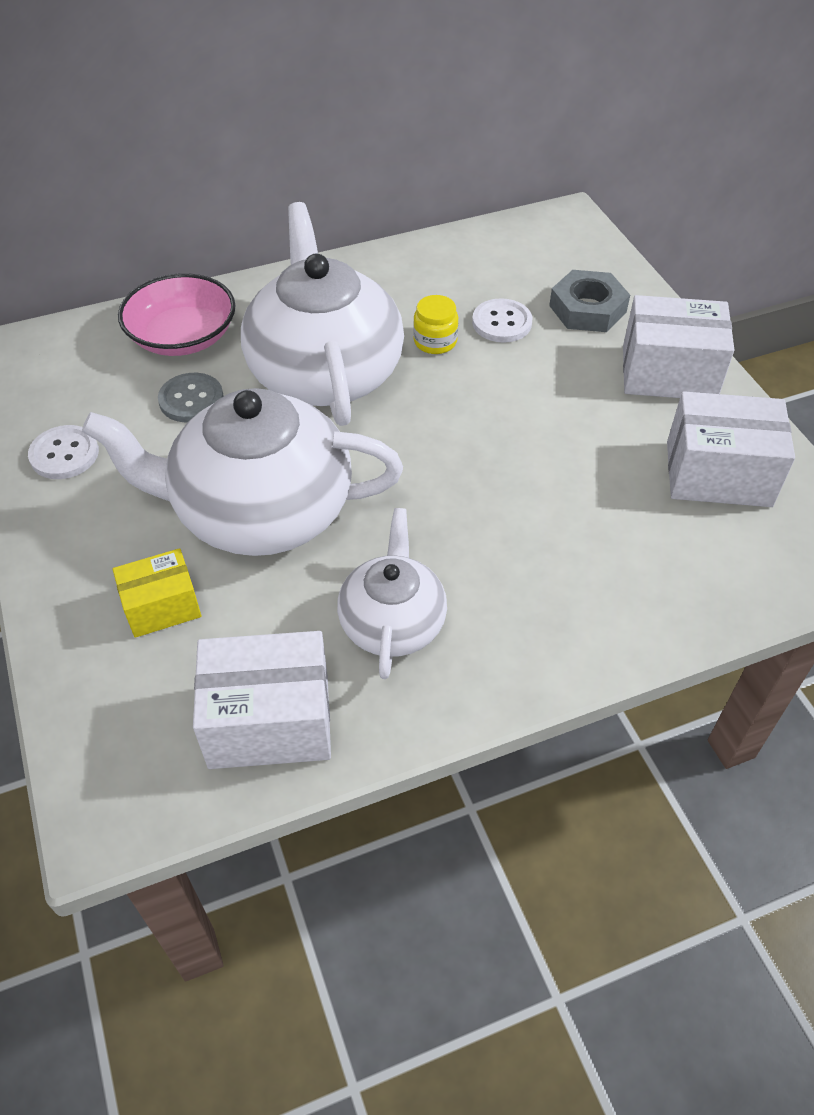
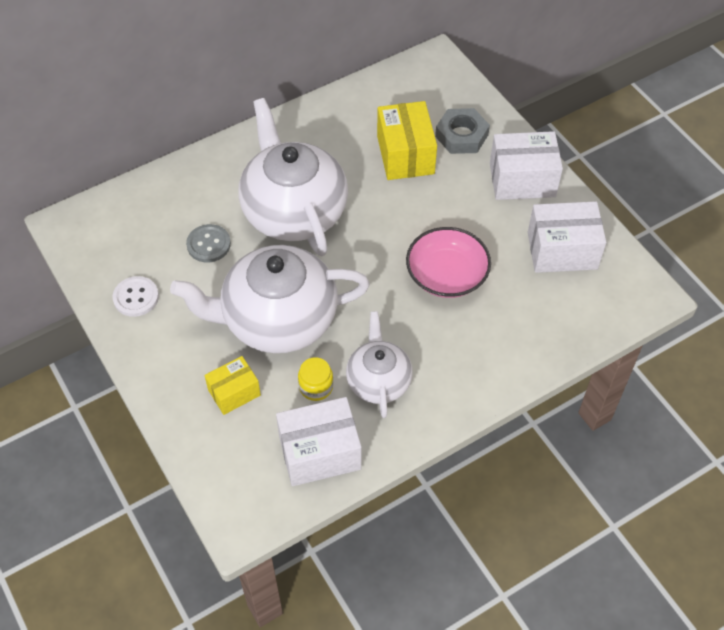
camera: 10 degrees left, 5 degrees up
pink bowl [118,273,236,356] -> pink bowl moved to [406,227,491,298]
yellow jar [413,295,458,354] -> yellow jar moved to [298,357,333,401]
white button [472,298,533,343] -> yellow box [377,101,437,180]

